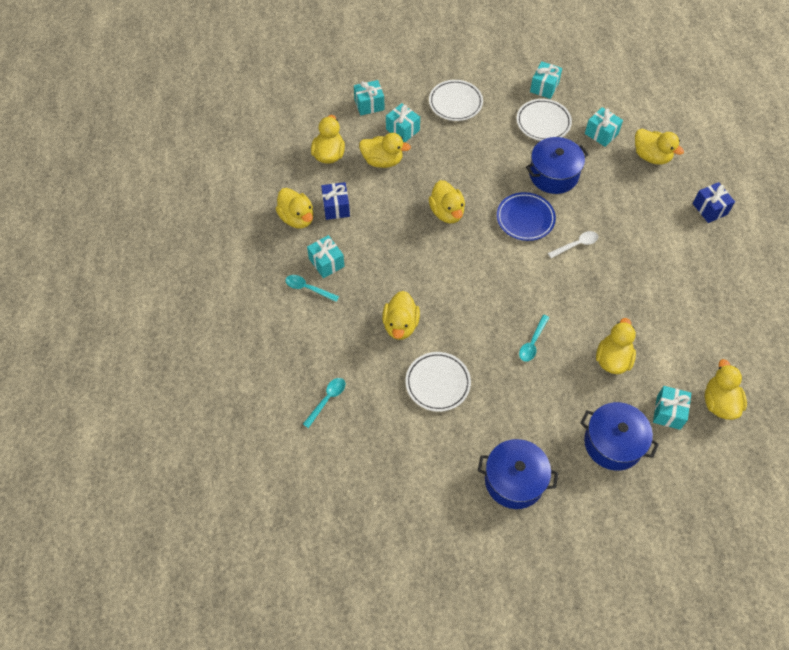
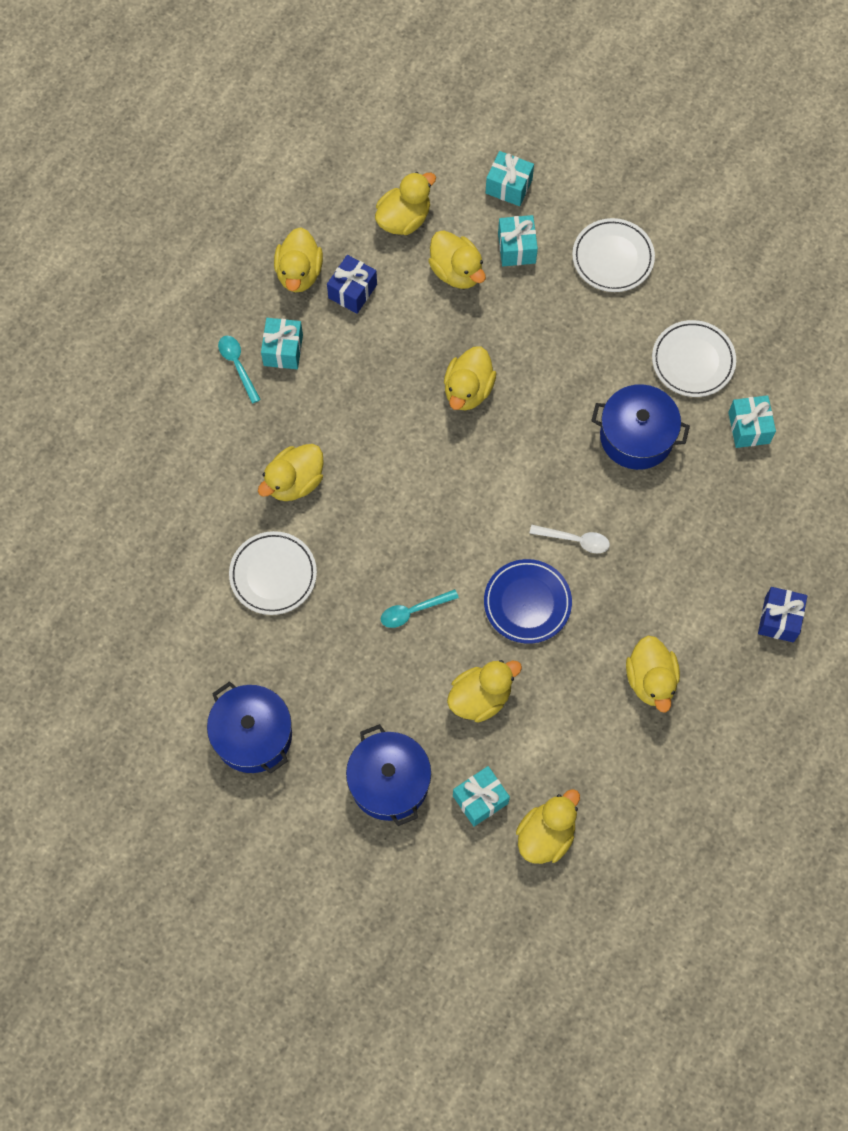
camera: 40 degrees right, 10 degrees up
turquoise spoon [303,378,345,428] -> none
blue plate [497,192,556,241] -> blue plate moved to [484,559,572,644]
turquoise gift [530,61,562,99] -> none
yellow duck [635,129,684,165] -> yellow duck moved to [626,635,680,713]

